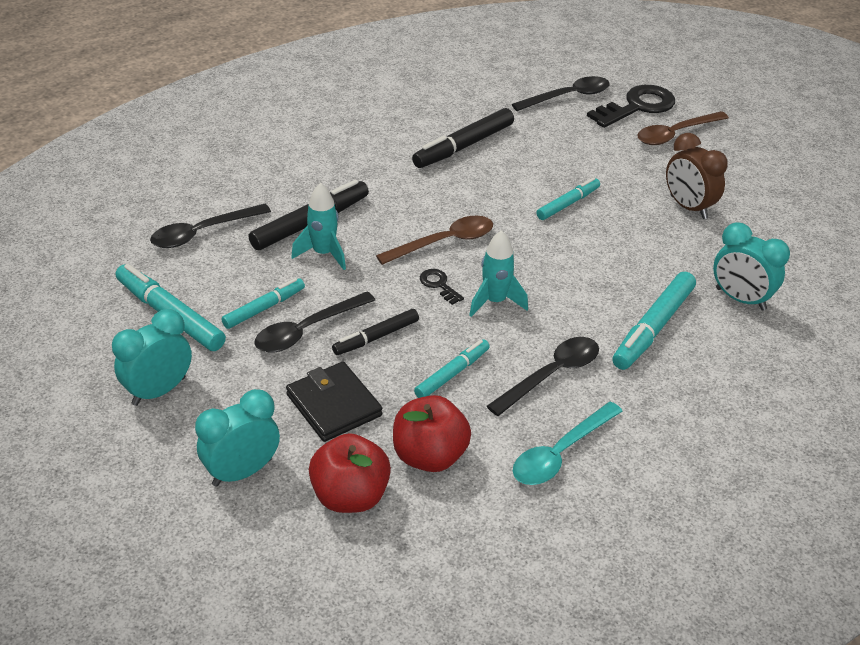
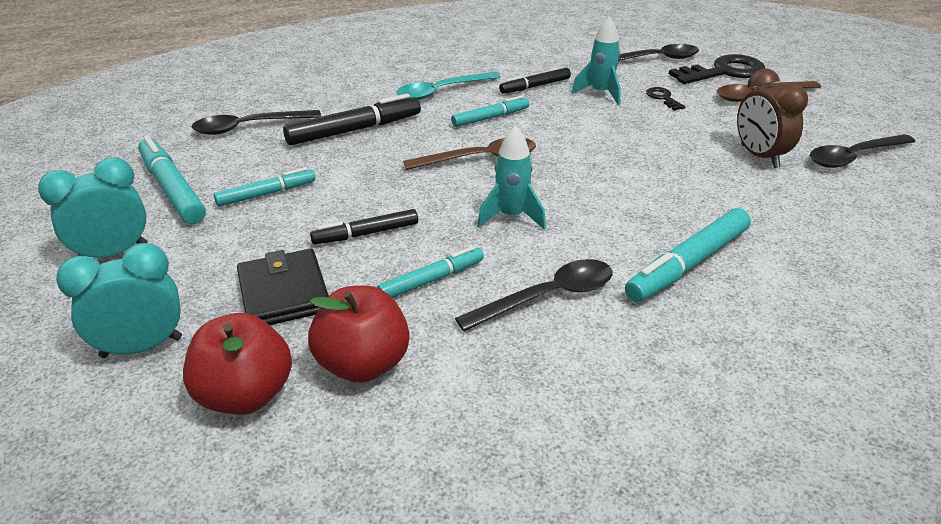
camera: 15 degrees right, 5 degrees down
black spoon [255,292,375,353] -> black spoon moved to [810,134,916,168]
turquoise rocket [291,183,346,270] -> turquoise rocket moved to [571,16,621,105]
black marker [412,108,514,168] -> black marker [499,68,571,94], size x0.63
black key [420,269,464,305] -> black key moved to [646,87,685,111]
turquoise spoon [513,401,622,485] -> turquoise spoon moved to [396,72,501,100]
turquoise marker [536,177,600,220] -> turquoise marker moved to [451,96,529,127]
turquoise clock [713,222,790,311] -> none

